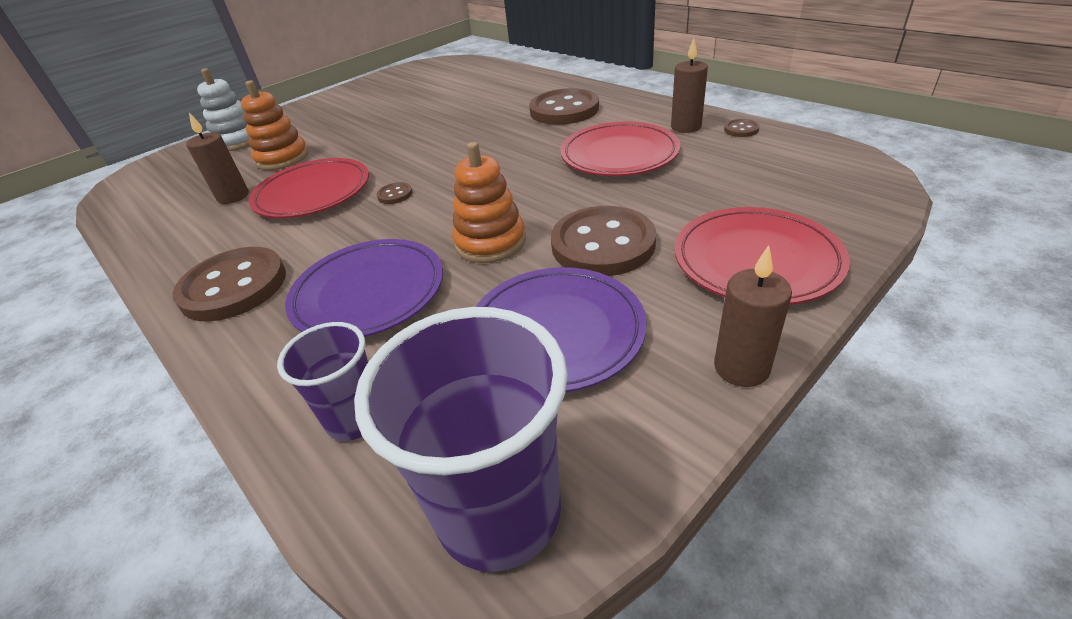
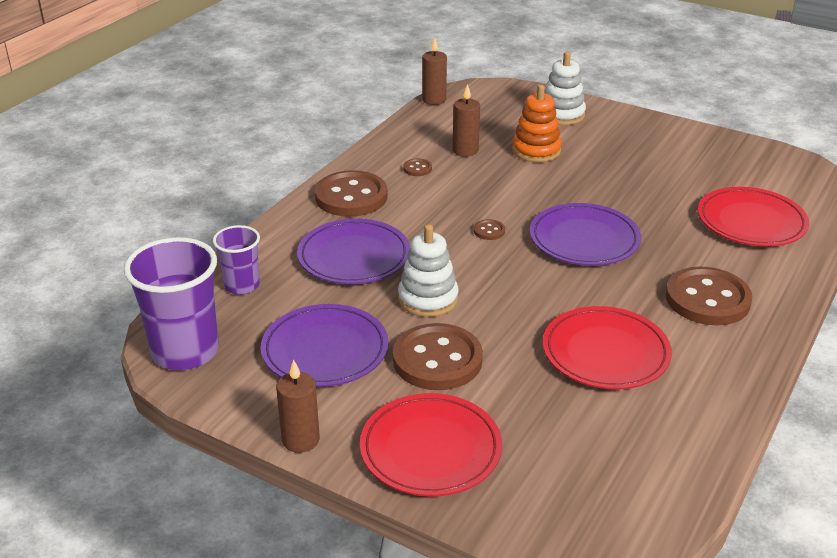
camera: 70 degrees right, 5 degrees down
red plate [249,158,369,218] -> red plate moved to [698,187,809,246]
orange stacking toy [452,142,526,263] -> white stacking toy [398,224,459,317]
brown candle [671,38,708,133] -> brown candle moved to [422,37,447,105]
brown button [724,119,760,137] -> brown button moved to [403,159,432,176]
none -> purple plate [530,203,641,266]

